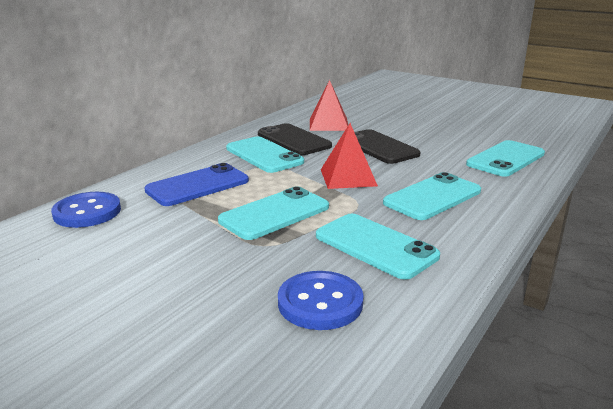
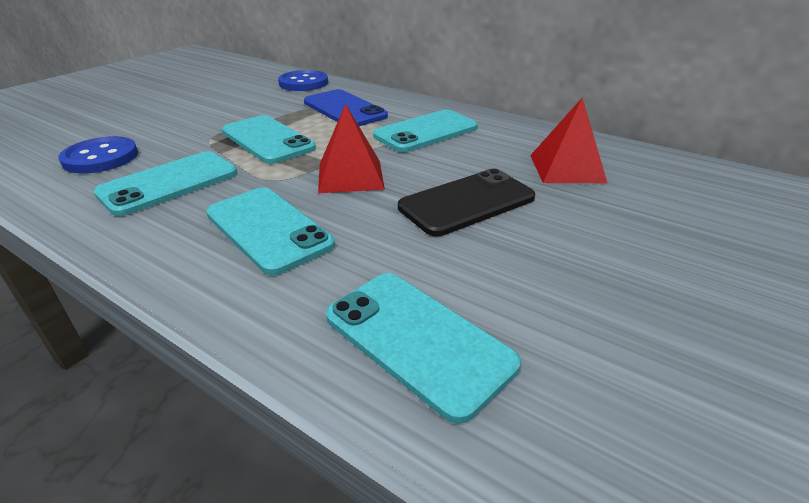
camera: 90 degrees right, 10 degrees up
black phone [258,123,332,155] -> none

